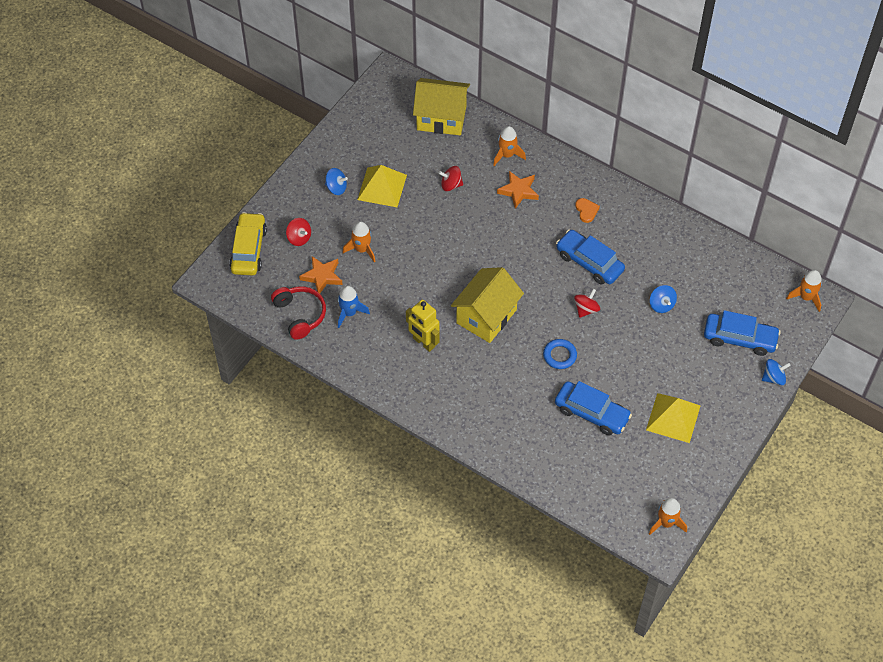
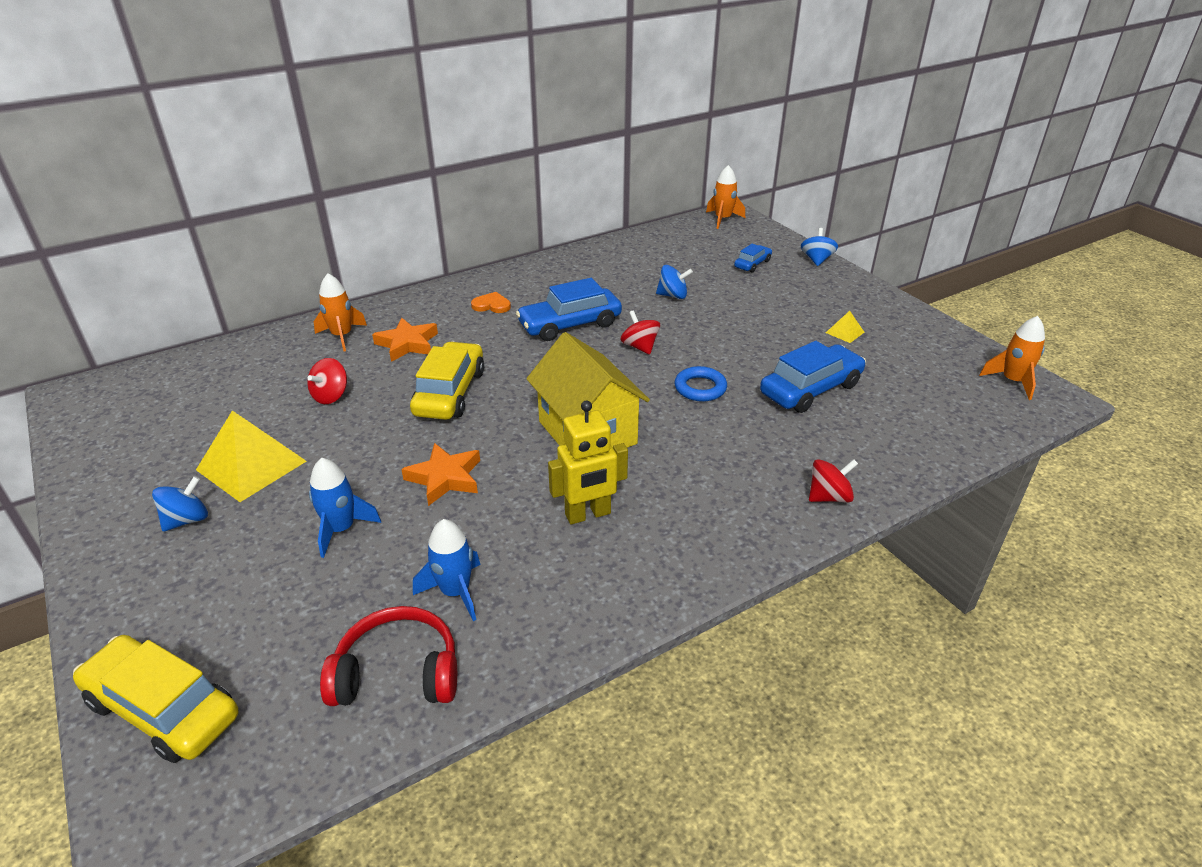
camera: 65 degrees left, 20 degrees down
red spinning top [286,218,311,246] -> red spinning top moved to [809,459,858,502]
orange star [299,256,343,293] -> orange star moved to [401,443,480,506]
orange rocket [343,221,376,262] -> blue rocket [309,458,381,558]
yellow house [413,78,470,135] -> none
yellow pyramid [646,393,700,443] -> yellow pyramid [826,311,864,343], size x0.45
blue car [704,310,781,356] -> blue car [734,244,772,272], size x0.53
none -> yellow car [410,341,484,420]

